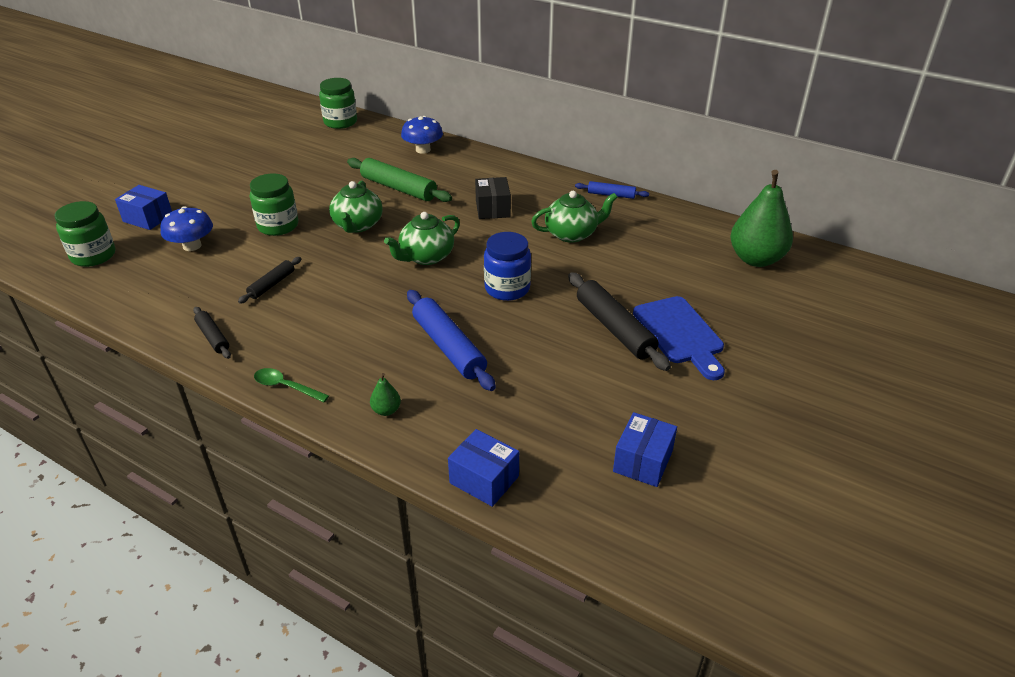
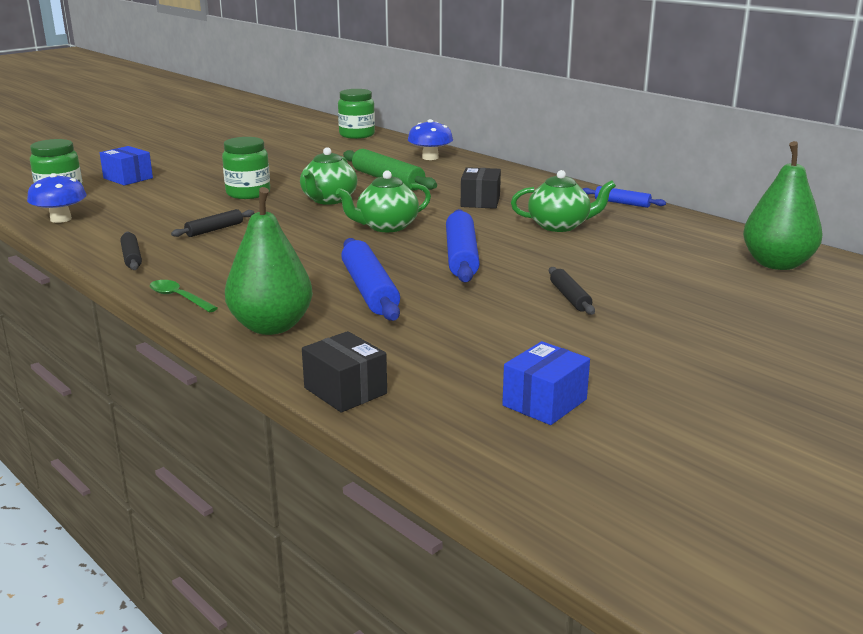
camera: 15 degrees right, 15 degrees down
blue mushroom [160,206,213,251] -> blue mushroom moved to [27,173,87,223]
green pear [370,373,401,416] -> green pear [225,187,313,335], size x2.43
blue box [448,429,519,507] -> black box [302,331,387,413]
blue jar [484,232,531,301] -> blue rolling pin [446,209,480,283]
black rolling pin [568,272,671,371] -> black rolling pin [549,267,595,315], size x0.55
blue cutting board [633,296,725,380] -> none

